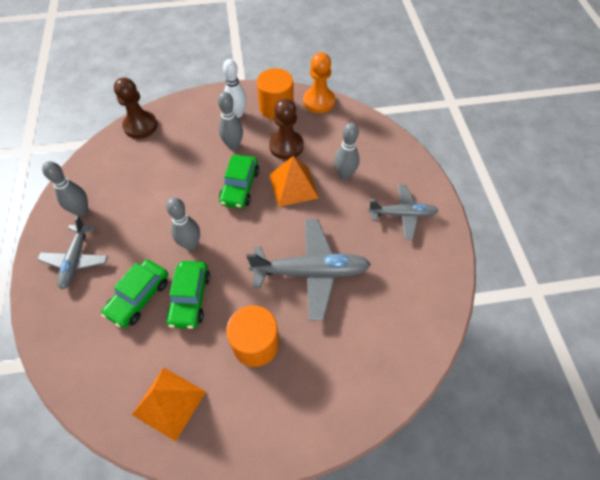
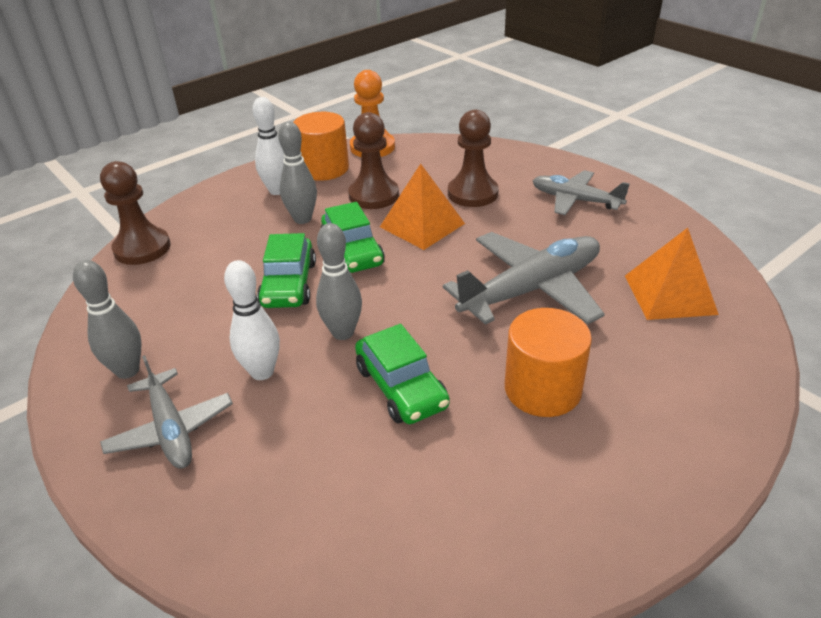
camera: 30 degrees left, 20 degrees down
green car [101,260,168,328] -> green car moved to [257,233,316,308]
orange pyramid [132,368,206,442] -> orange pyramid moved to [625,228,719,320]
grey bowling pin [334,123,360,180] -> brown pawn [448,110,499,207]
grey plane [368,185,439,239] -> grey plane turned 120 degrees counterclockwise [533,170,630,215]
none -> white bowling pin [224,260,280,380]

